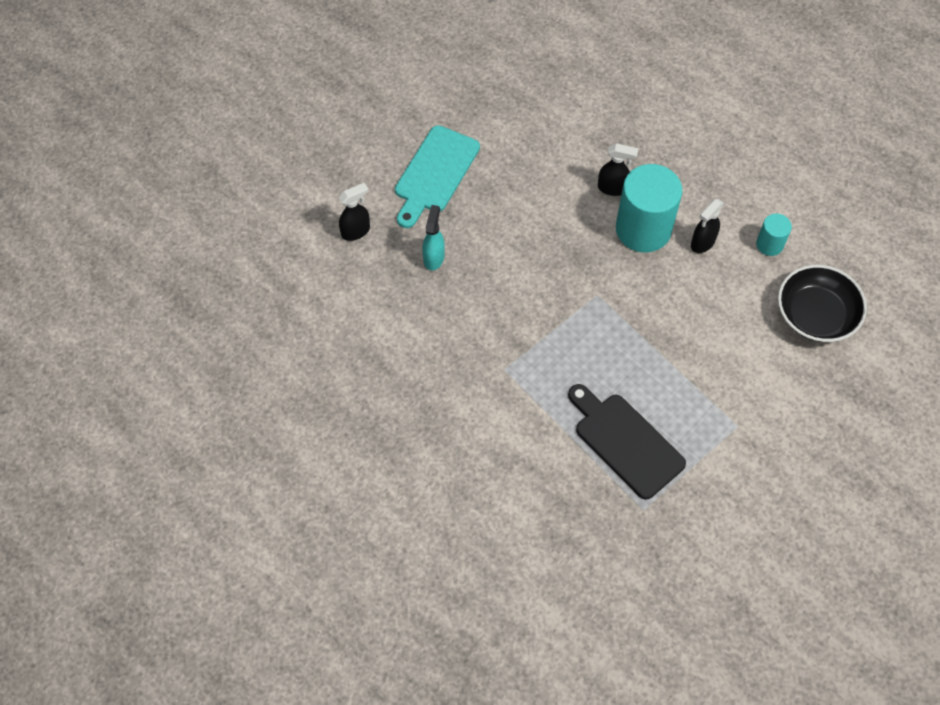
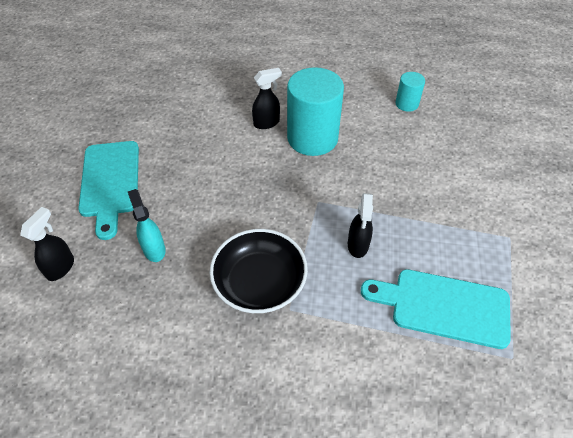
camera: 35 degrees left, 10 degrees down
black cutting board [568,384,686,500] -> turquoise cutting board [361,269,511,349]
black spray bottle [691,199,724,253] -> black spray bottle moved to [348,193,373,258]
black bowl [778,265,867,342] -> black bowl moved to [209,229,308,313]

